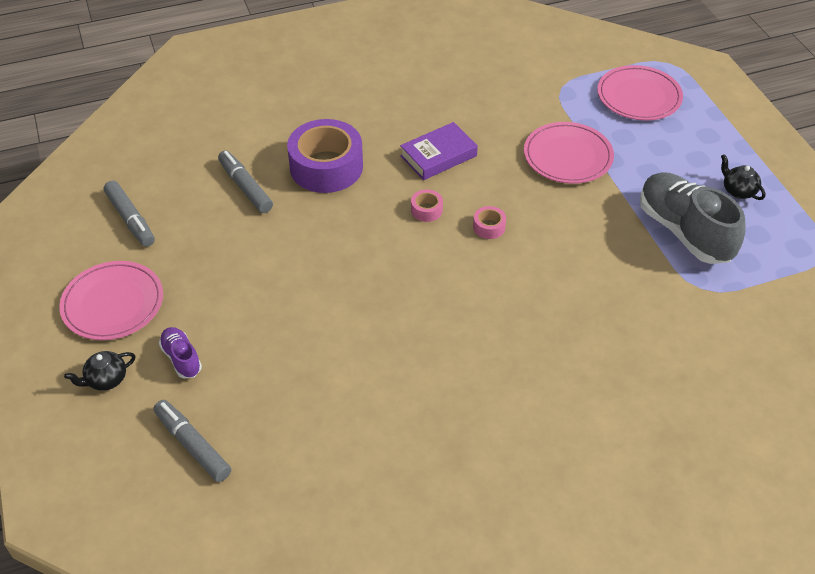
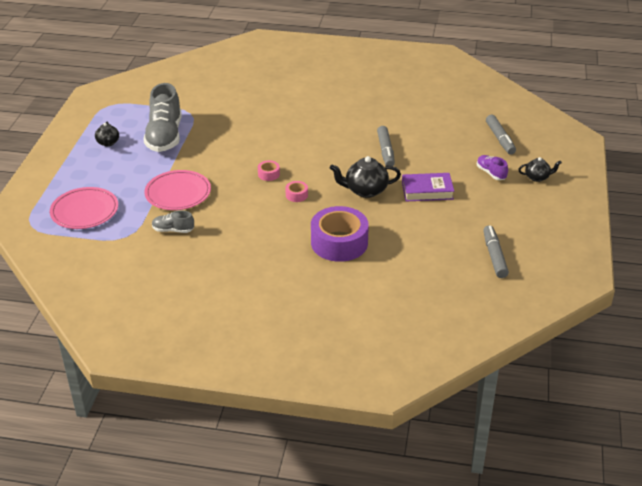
camera: 150 degrees left, 10 degrees down
pink plate [59,261,163,340] -> none
purple shoe [159,327,202,379] -> purple shoe turned 150 degrees clockwise [477,155,508,180]
grey marker [218,151,273,213] -> grey marker moved to [377,126,395,166]
purple book [400,122,478,180] -> purple book moved to [402,173,454,202]
none -> grey shoe [152,210,194,233]
none -> black teapot [330,156,401,198]

